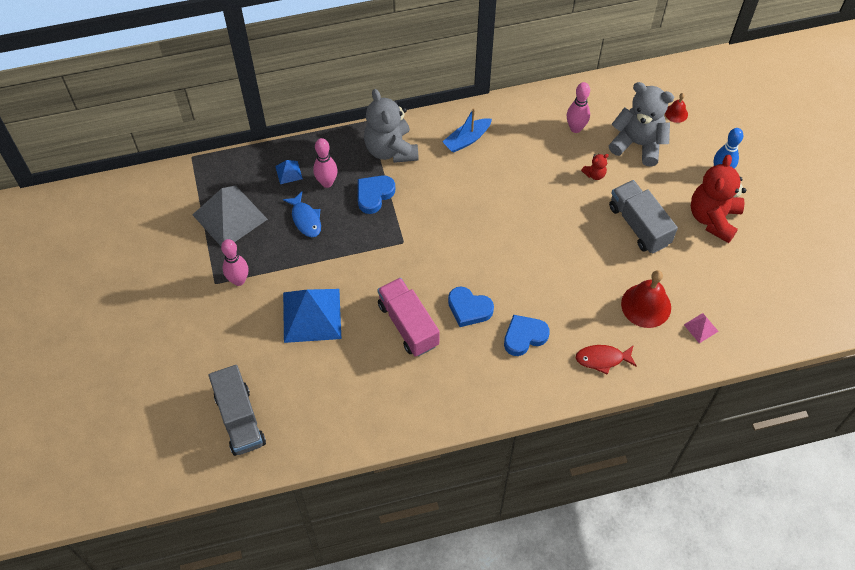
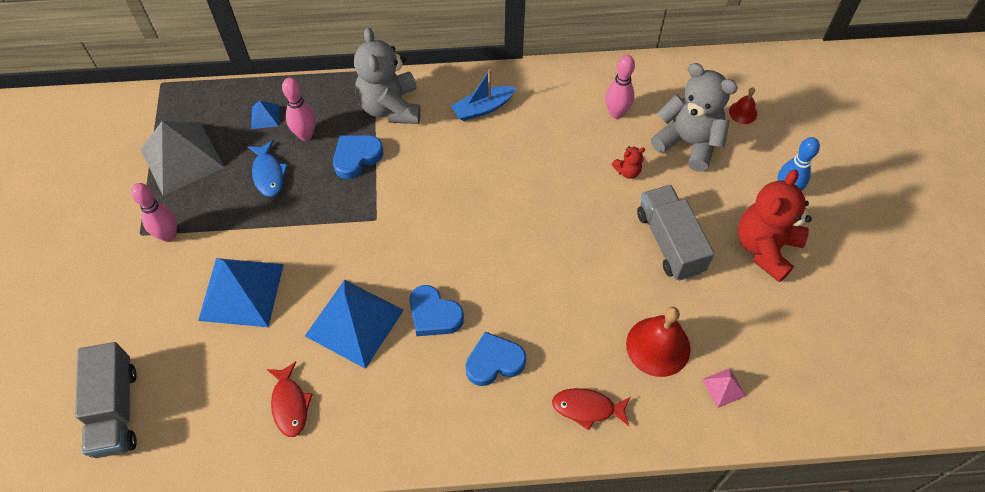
camera: 10 degrees right, 0 degrees up
pink truck [377,278,440,357] -> blue pyramid [305,280,404,369]
none -> red fish [267,362,313,437]

